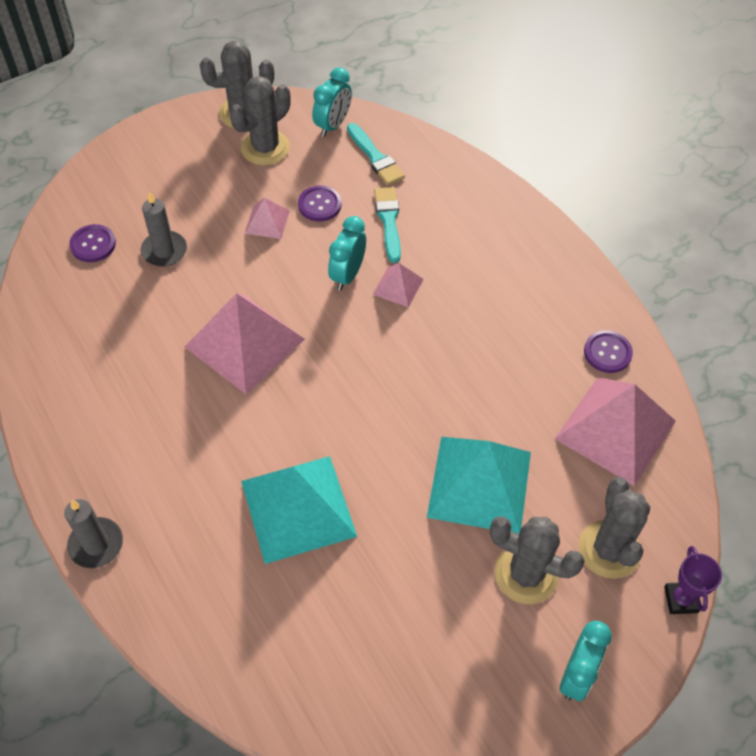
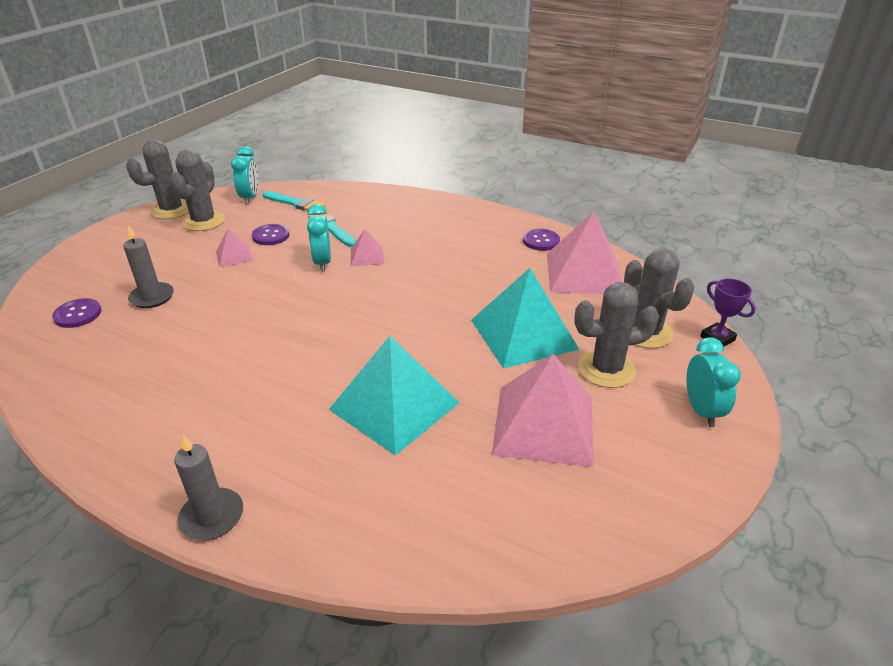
camera: 30 degrees left, 20 degrees down
pink pyramid [185,293,305,394] -> pink pyramid moved to [492,354,593,467]

